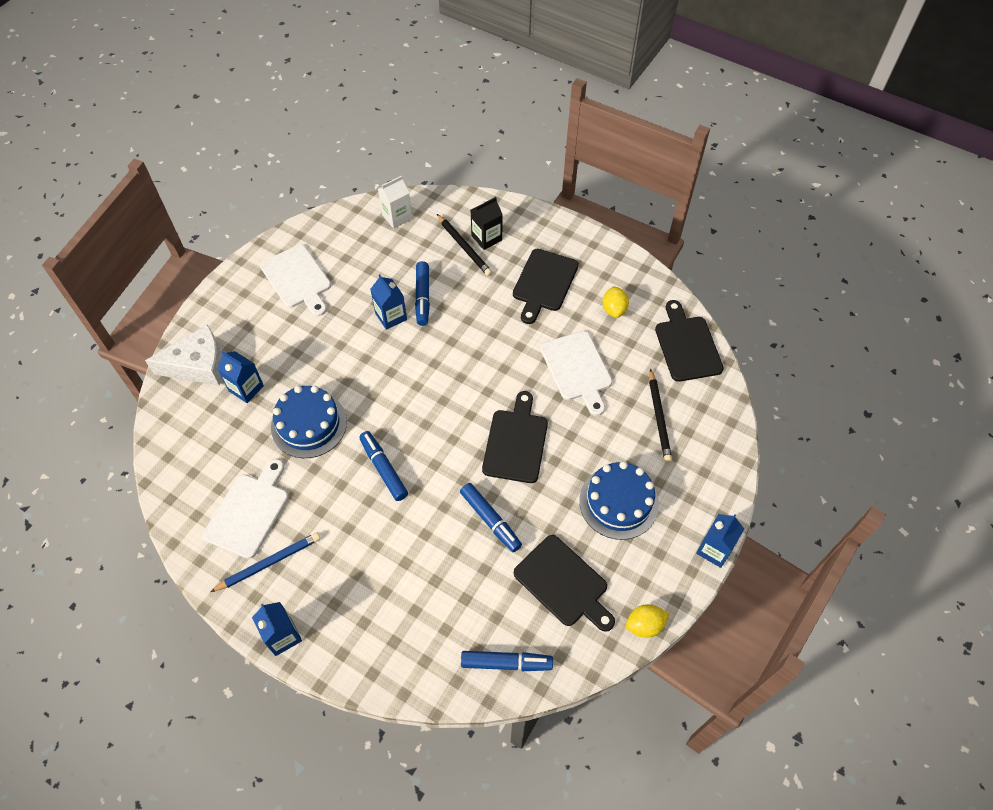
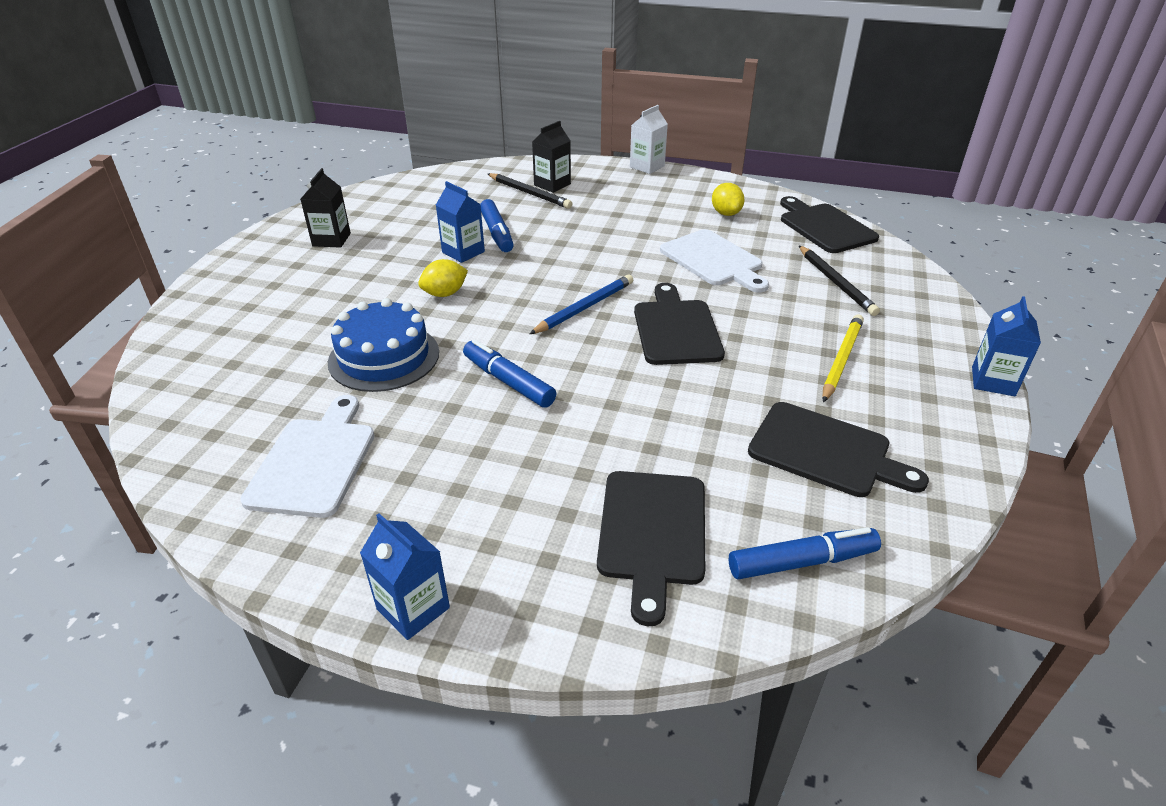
camera: 15 degrees left, 20 degrees down
white cheese [145,325,222,386] -> none
blue pencil [210,532,320,592] -> blue pencil moved to [529,274,633,334]
blue carton [217,351,264,403] -> none
white cutting board [260,244,331,316] -> black carton [300,168,351,248]
white carton [378,175,412,229] -> white carton moved to [630,105,668,174]
blue marker [460,483,522,552] -> none
black cutting board [513,249,579,324] -> black cutting board moved to [597,471,705,626]
blue cake [579,461,659,540] -> yellow pencil [822,314,864,402]
yellow lemon [626,604,669,638] -> yellow lemon moved to [418,259,468,297]

